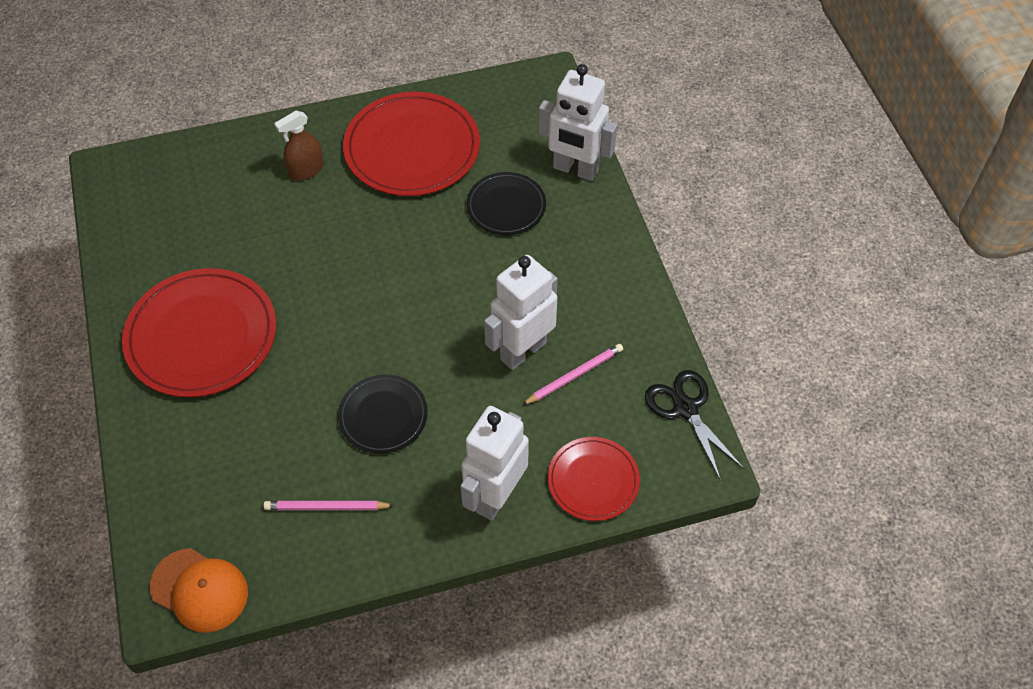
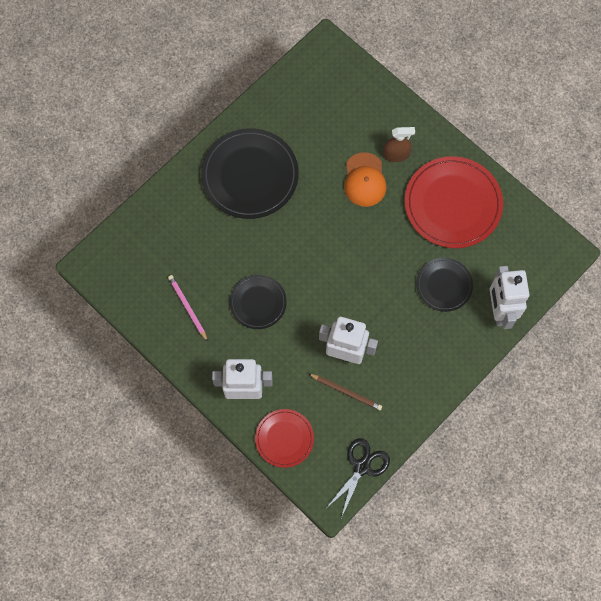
camera: 60 degrees right, 15 degrees up
red plate [122,268,276,397] -> black plate [201,128,299,219]
orange cap [150,548,248,633] -> orange cap moved to [344,152,387,207]
brown spray bottle [274,110,324,181] -> brown spray bottle turned 150 degrees clockwise [383,127,415,162]
pink pencil [522,344,623,405] -> brown pencil [308,373,382,410]

